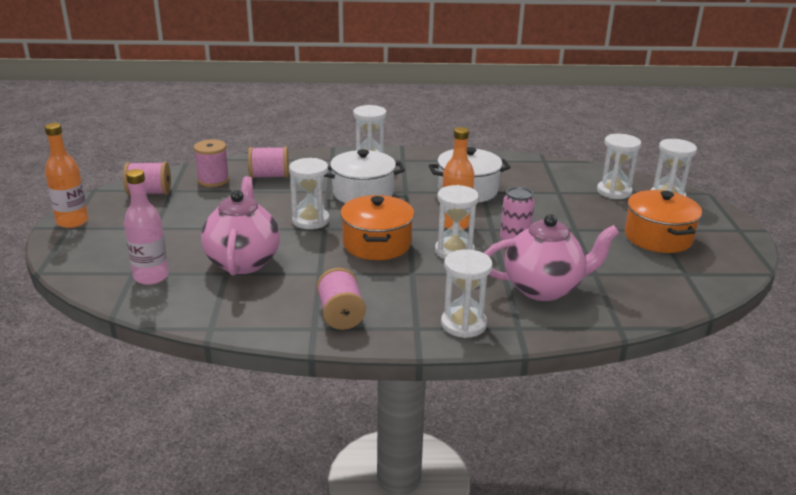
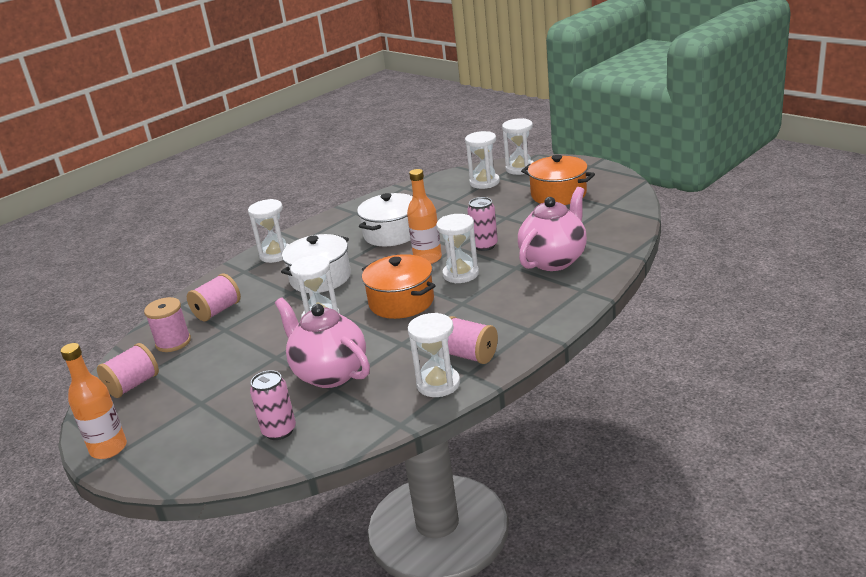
camera: 40 degrees left, 0 degrees up
pink bottle [124,169,169,285] -> pink can [250,370,296,440]
white hourglass [441,249,493,338] -> white hourglass moved to [408,313,460,397]

